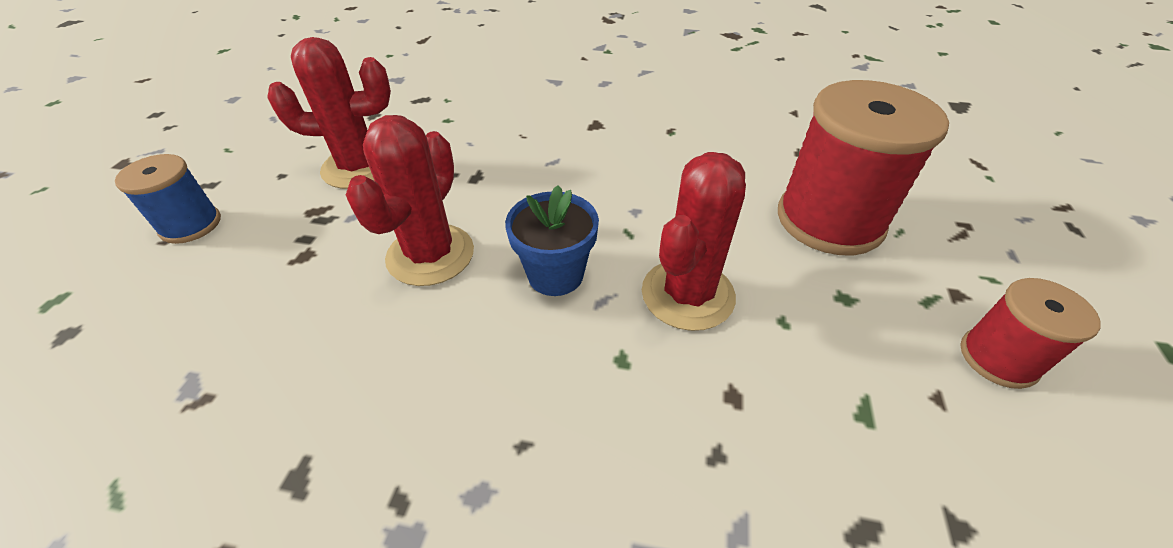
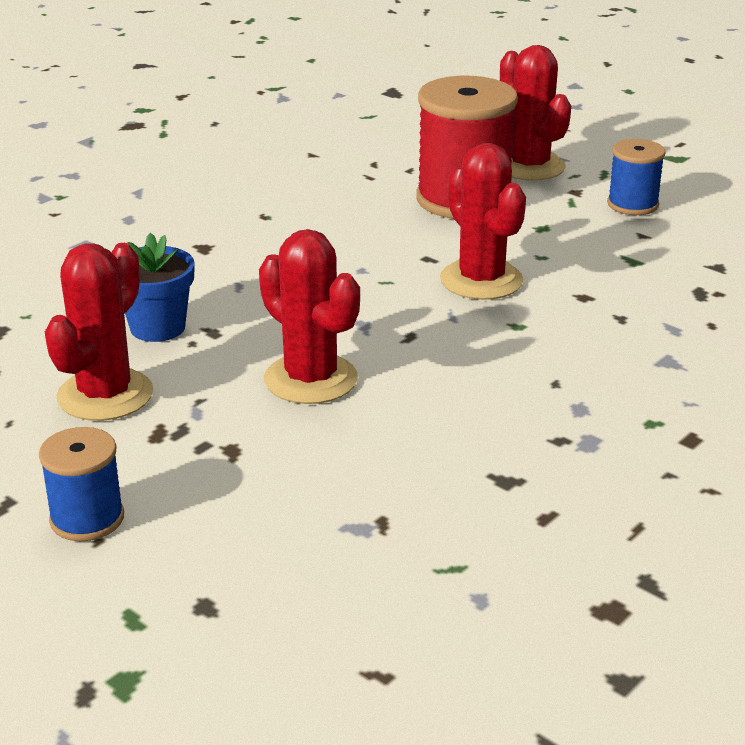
camera: 60 degrees left, 15 degrees down
blue flower pot [505,185,599,296] -> blue flower pot moved to [125,233,194,342]
red spool [961,278,1101,389] -> blue spool [607,139,666,215]
none -> red cactus [500,45,571,181]

